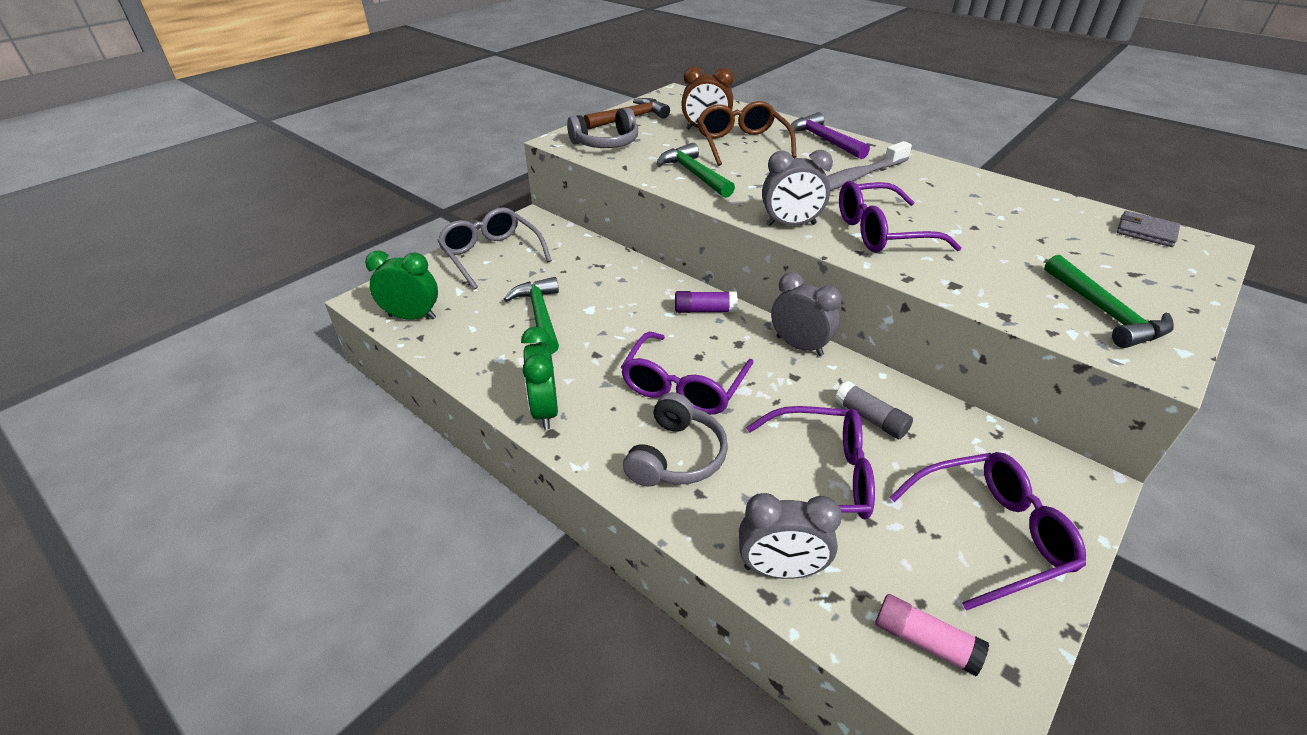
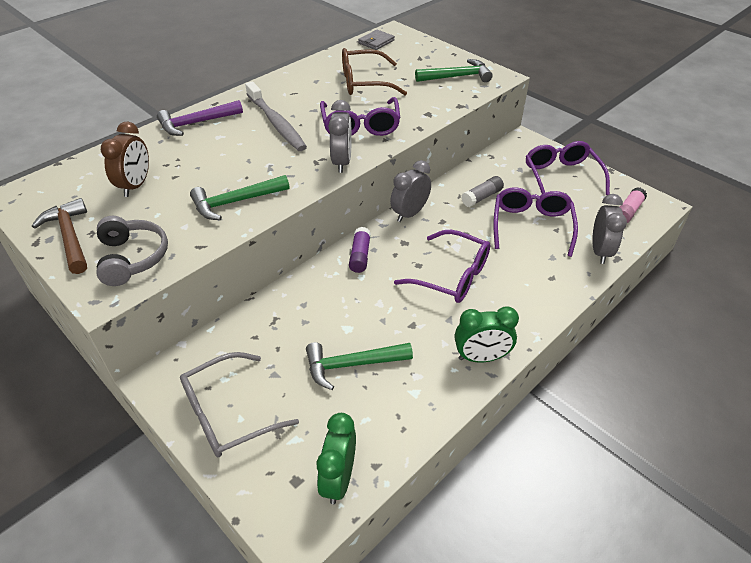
camera: 85 degrees left, 5 degrees up
grey headphones [623,392,728,487] -> none
brown glasses [697,101,797,166] -> brown glasses moved to [342,48,407,95]

